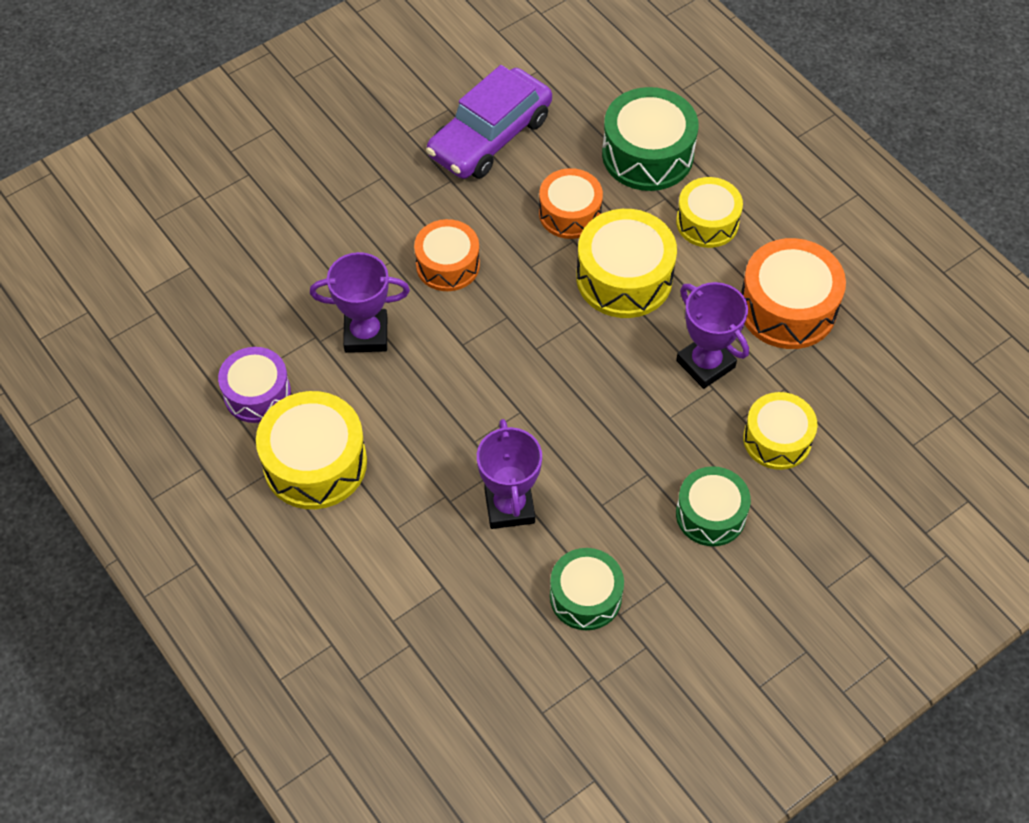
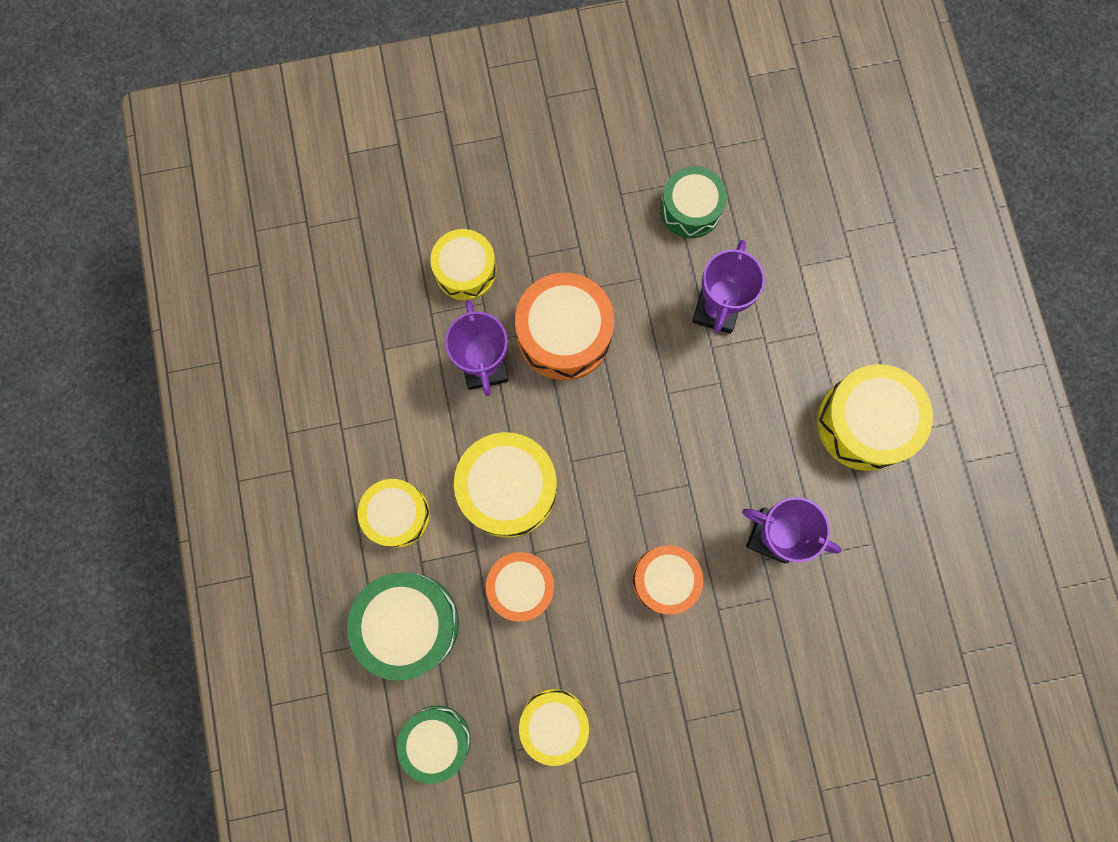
camera: 155 degrees left, 20 degrees up
purple drum [218,347,291,423] -> none
purple car [426,65,552,179] -> yellow drum [519,689,589,766]
green drum [676,466,751,546] -> green drum moved to [397,705,471,784]
orange drum [741,238,846,349] -> orange drum moved to [515,273,614,380]

